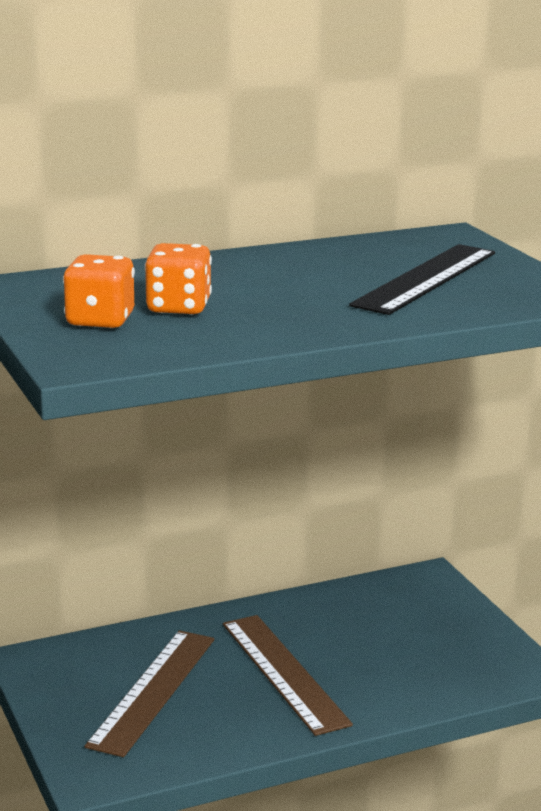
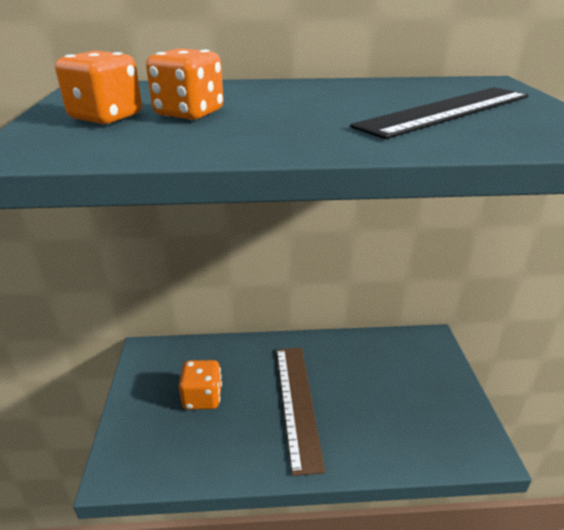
camera: 20 degrees right, 10 degrees up
brown ruler [85,630,214,757] -> orange dice [179,360,222,410]

